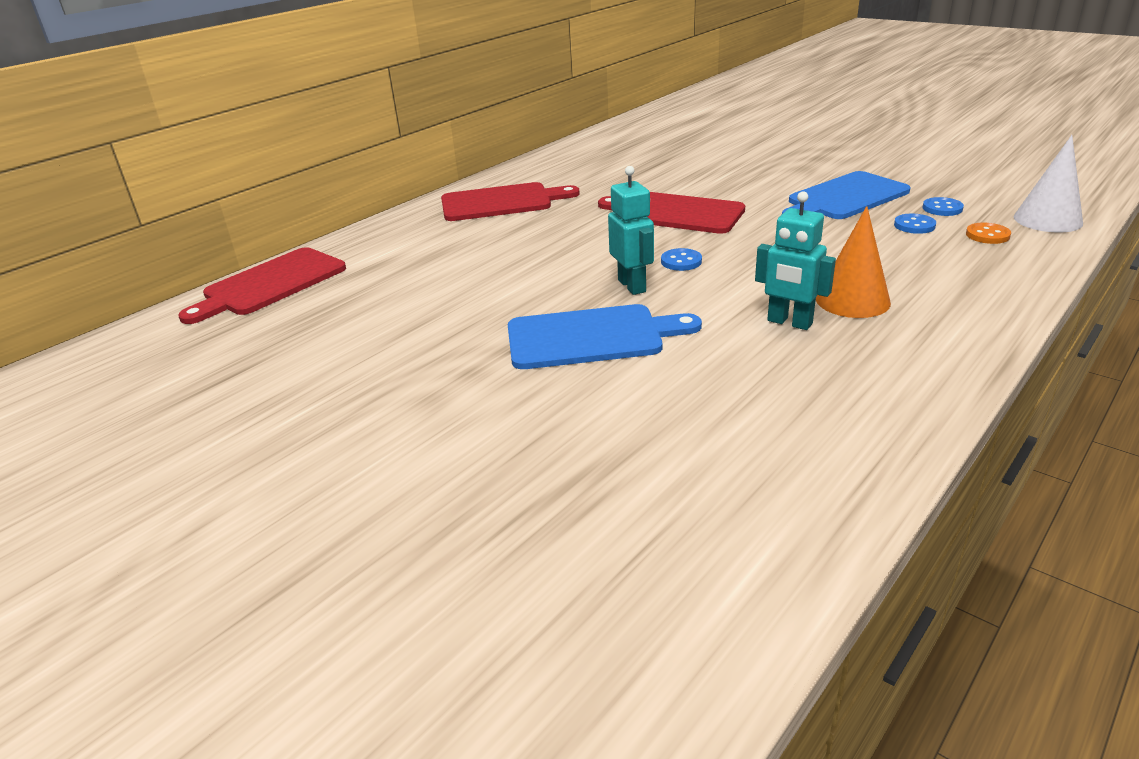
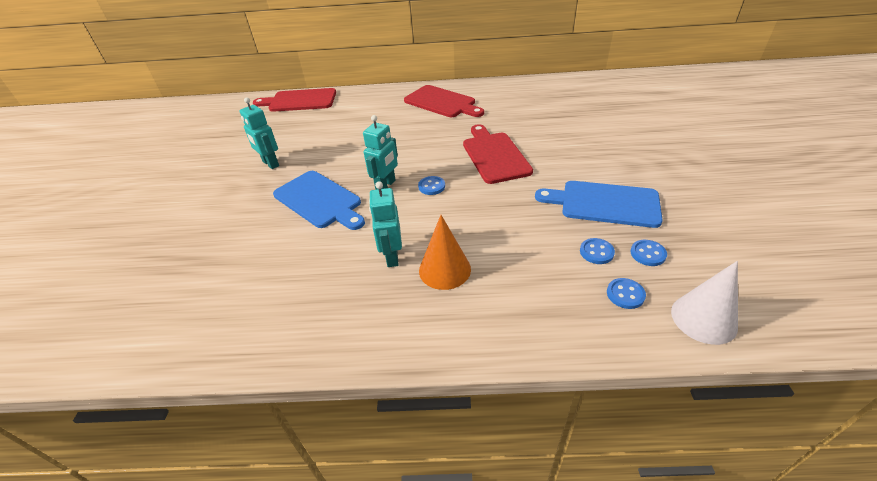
camera: 50 degrees right, 10 degrees up
orange button [966,223,1011,244] -> blue button [607,278,646,309]
none -> turquoise robot [240,97,279,169]

